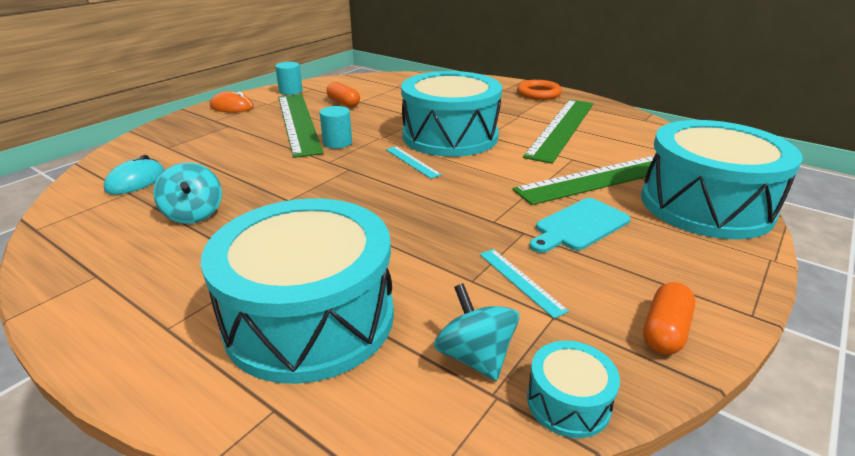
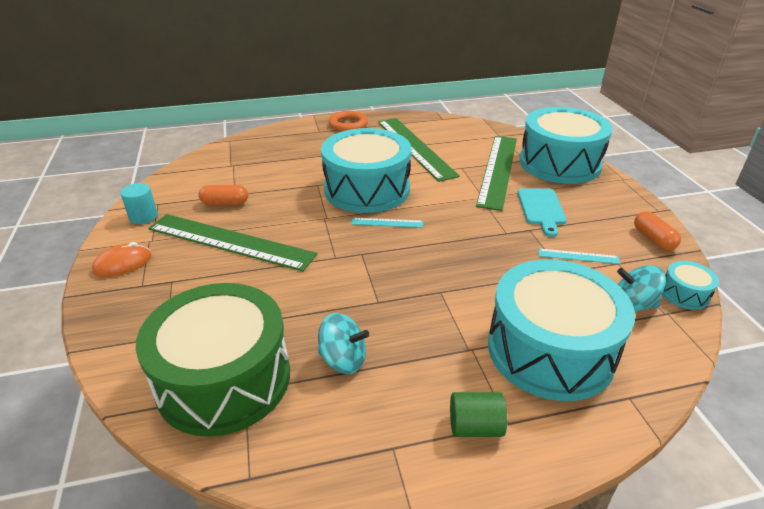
camera: 50 degrees left, 5 degrees up
turquoise mouse [104,155,165,195] -> green drum [136,283,290,437]
turquoise cylinder [320,106,352,149] -> none
none -> green cylinder [450,392,507,437]

